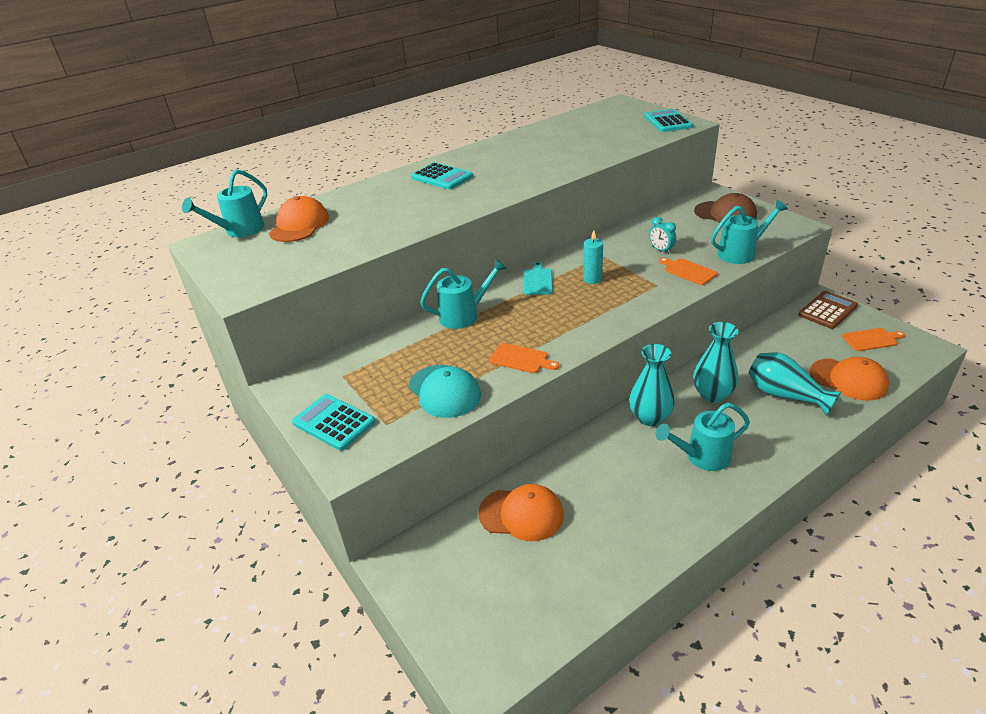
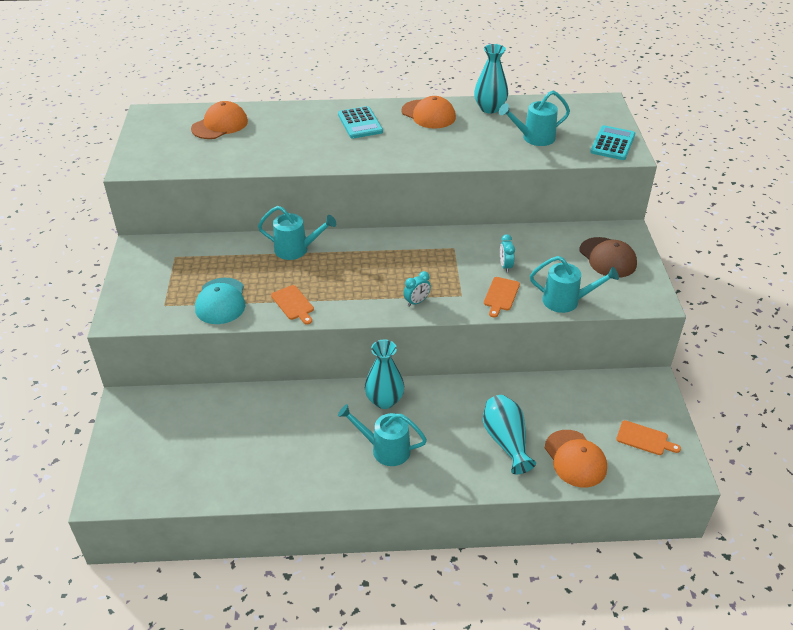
camera: 30 degrees right, 5 degrees up
turquoise watering can [182,169,267,237] -> turquoise watering can moved to [499,91,570,146]
turquoise calculator [292,394,375,451] -> none
orange cap [479,484,564,541] -> orange cap moved to [402,96,456,129]
turquoise cutting board [524,262,553,295] -> none
turquoise candle [583,230,603,284] -> none
orange cutting board [659,257,717,285] -> orange cutting board turned 150 degrees counterclockwise [484,277,520,318]
turquoise vase [693,322,738,403] -> turquoise vase moved to [474,44,508,113]
brown calculator [799,291,858,329] -> none
none -> turquoise clock [403,271,431,307]

